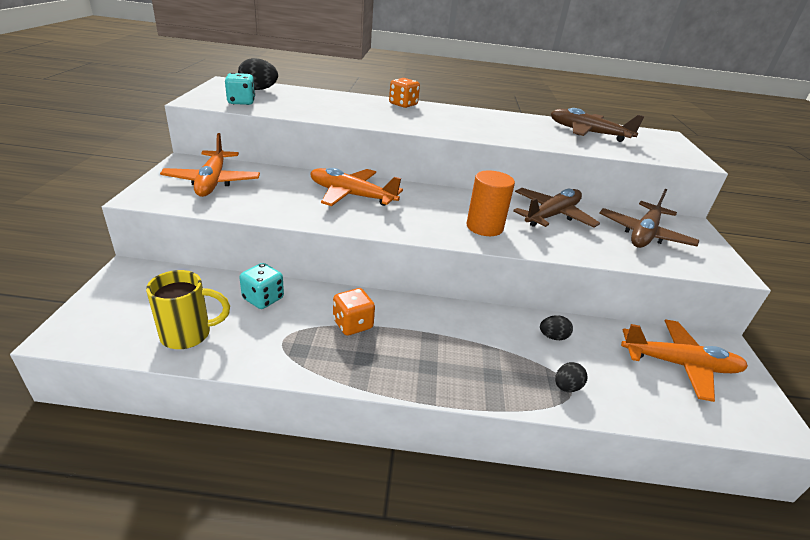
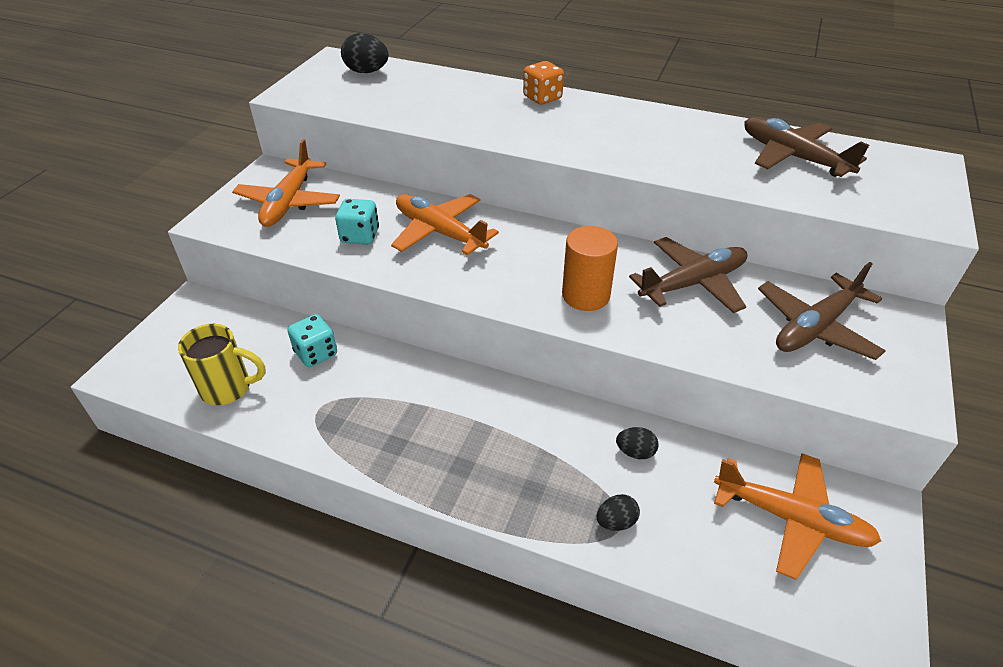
camera: 20 degrees right, 10 degrees up
turquoise dice [225,73,255,105] -> turquoise dice moved to [335,199,379,245]
orange dice [333,288,375,336] -> none

